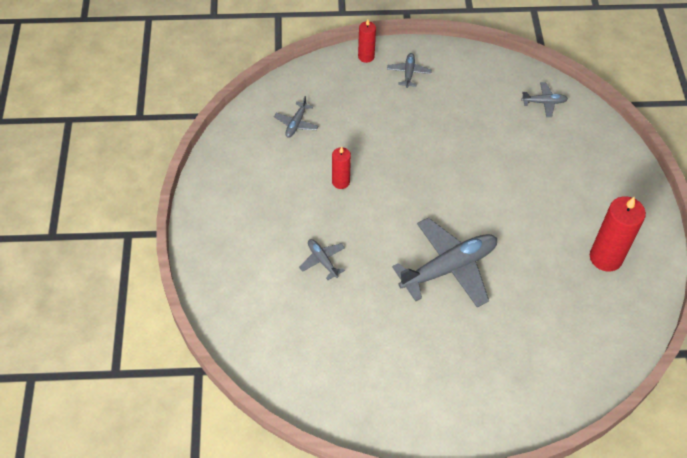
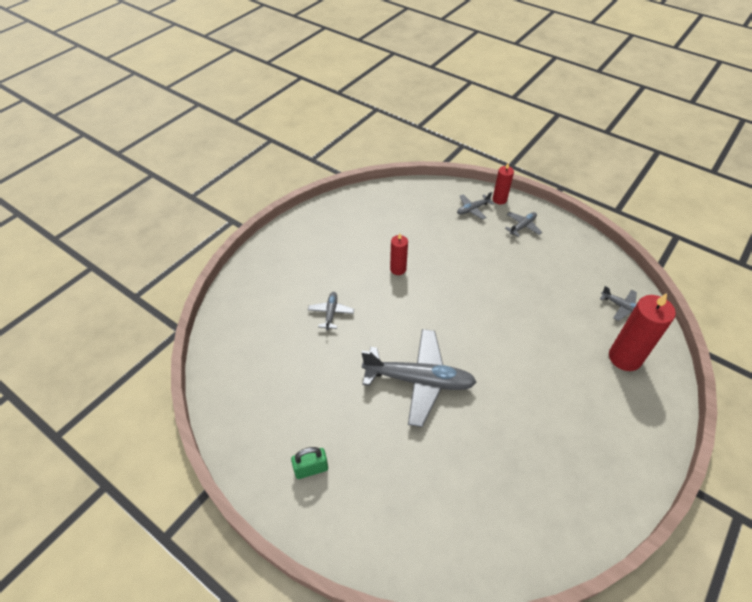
camera: 40 degrees right, 5 degrees down
grey plane [274,96,318,138] -> grey plane moved to [457,192,494,220]
red candle [590,196,646,272] -> red candle moved to [609,293,676,371]
none -> green padlock [291,447,328,479]

